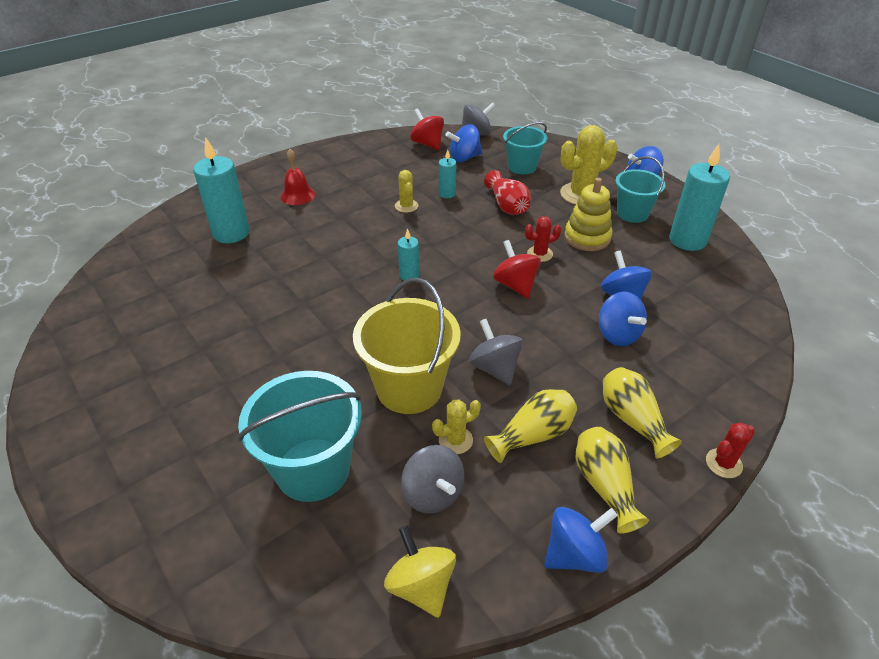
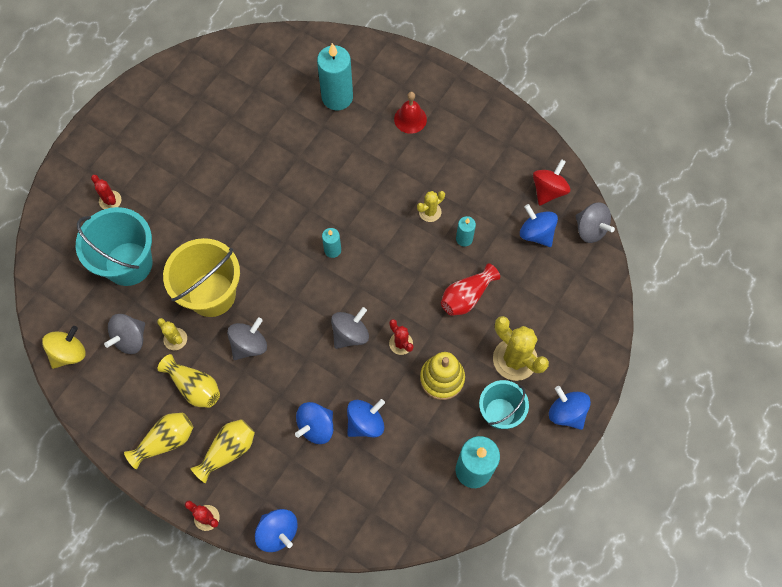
camera: 70 degrees right, 25 degrees up
red spinning top [493,240,541,298] -> grey spinning top [331,307,369,349]
turquoise bucket [503,122,547,174] -> none
blue spinning top [544,507,618,573] -> blue spinning top moved to [255,509,298,552]
none -> red cactus [91,175,121,209]

